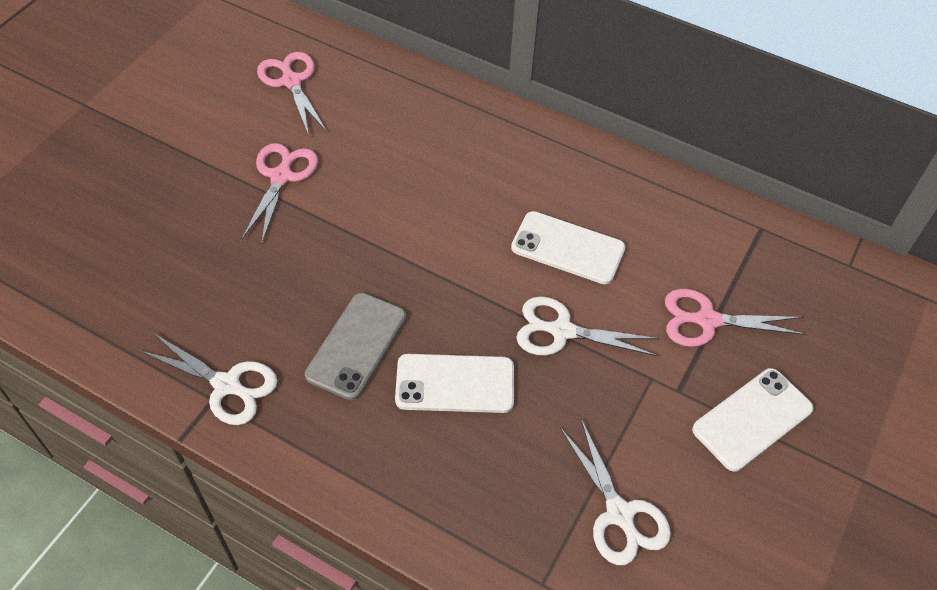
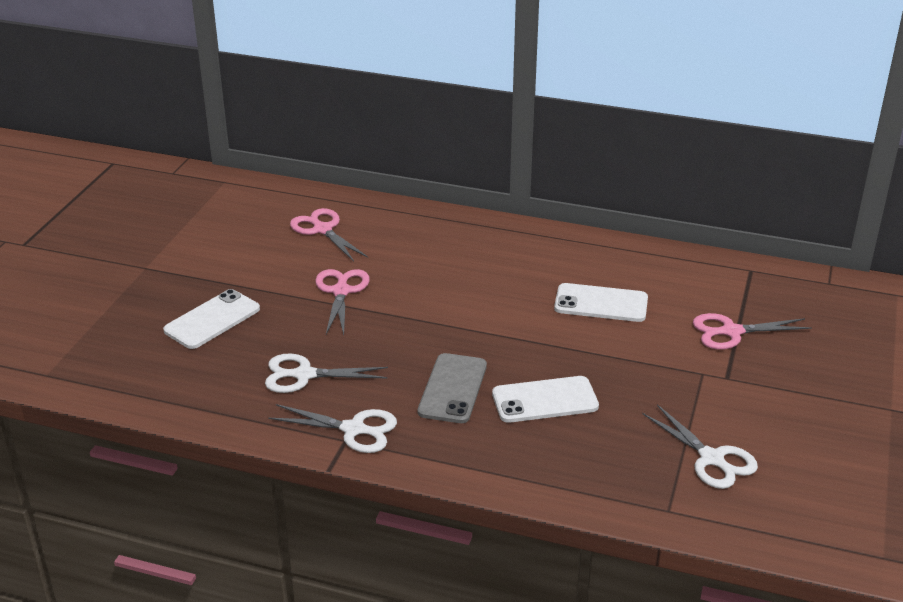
camera: 10 degrees left, 20 degrees down
white scissors [516,296,659,356] -> white scissors moved to [265,353,388,393]
white phone [692,368,814,472] -> white phone moved to [163,289,260,349]

